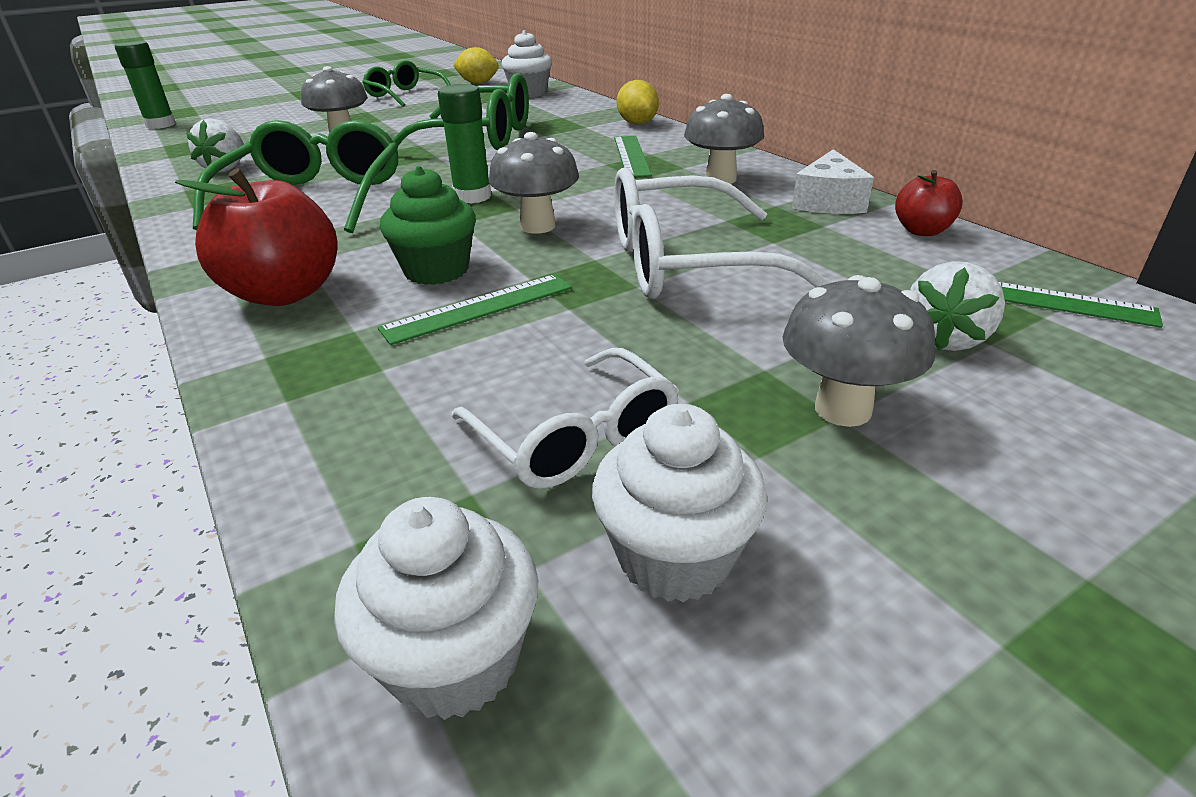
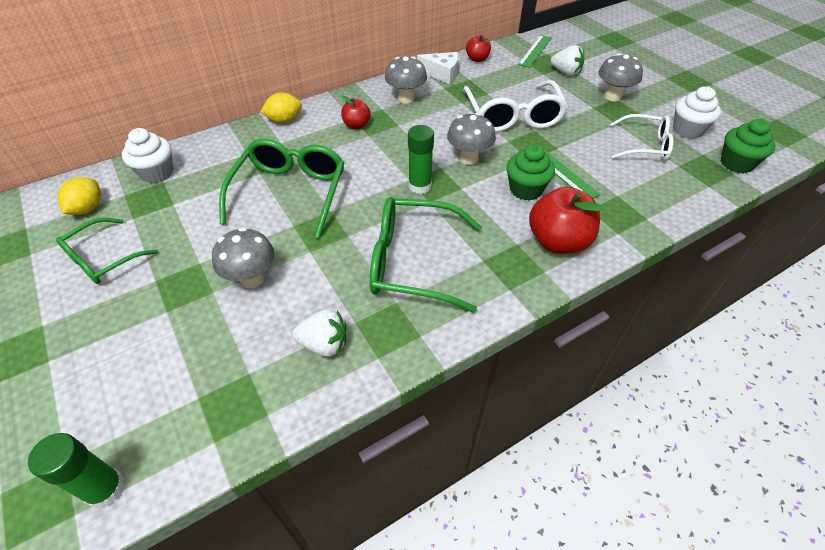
camera: 90 degrees left, 15 degrees up
white cupcake [334,497,538,720] -> green cupcake [721,119,775,173]
white glasses [451,348,679,489] -> white glasses turned 45 degrees clockwise [610,114,674,160]
green ruler [614,136,652,177] -> red apple [341,96,370,129]

